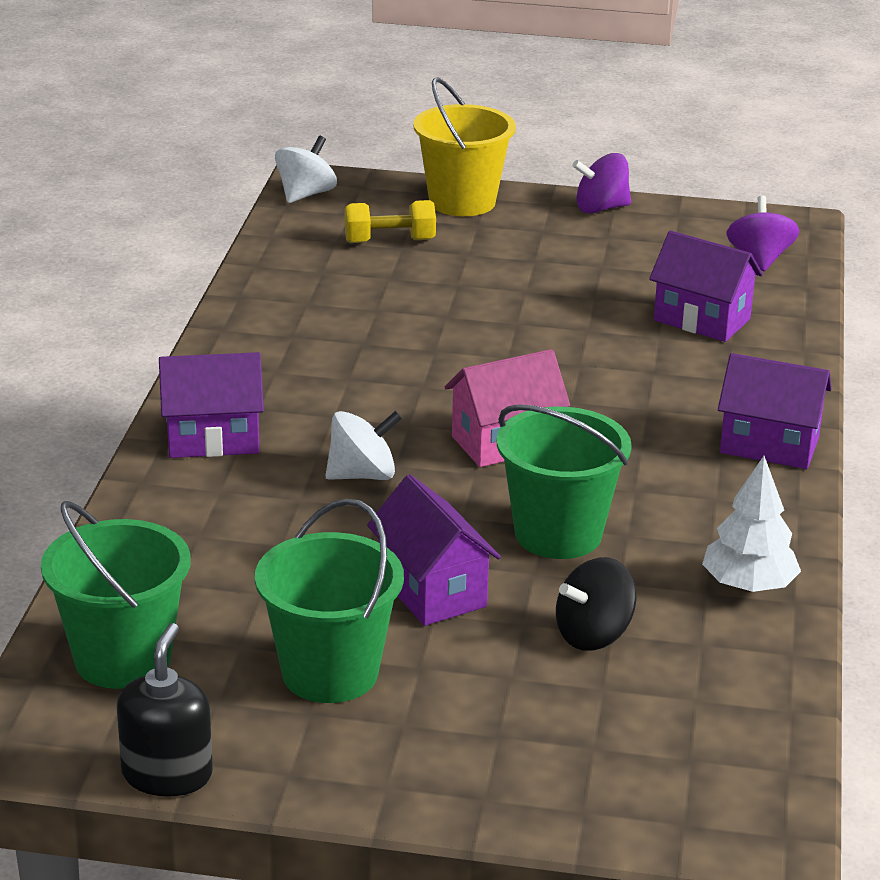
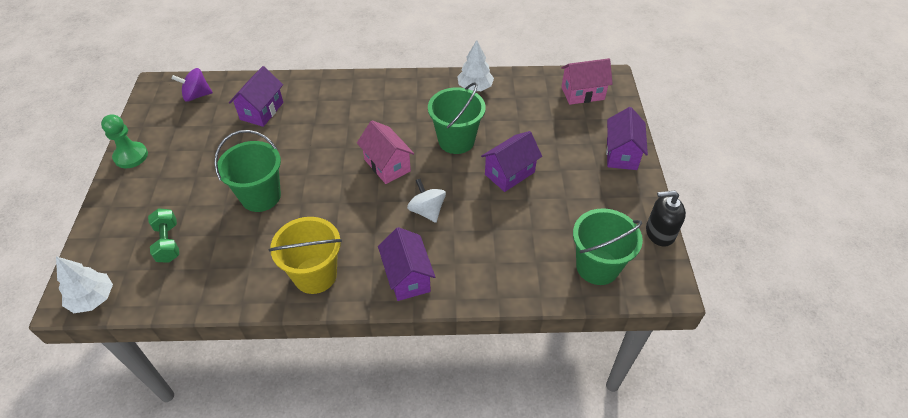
camera: 100 degrees left, 20 degrees up
green bucket [255,498,404,703] -> green bucket moved to [214,130,281,212]
white spinning top [275,136,337,203] -> white tree [56,256,113,313]
yellow dumbbell [344,200,436,243] -> green dumbbell [148,208,179,263]
yellow bucket [413,77,516,216] -> yellow bucket moved to [269,217,342,294]
black spinning top [556,557,636,651] -> none
purple spinning top [573,153,631,214] -> green pawn [101,114,148,168]
purple house [718,353,832,469] -> purple house moved to [606,107,648,170]
none -> pink house [561,58,613,105]

